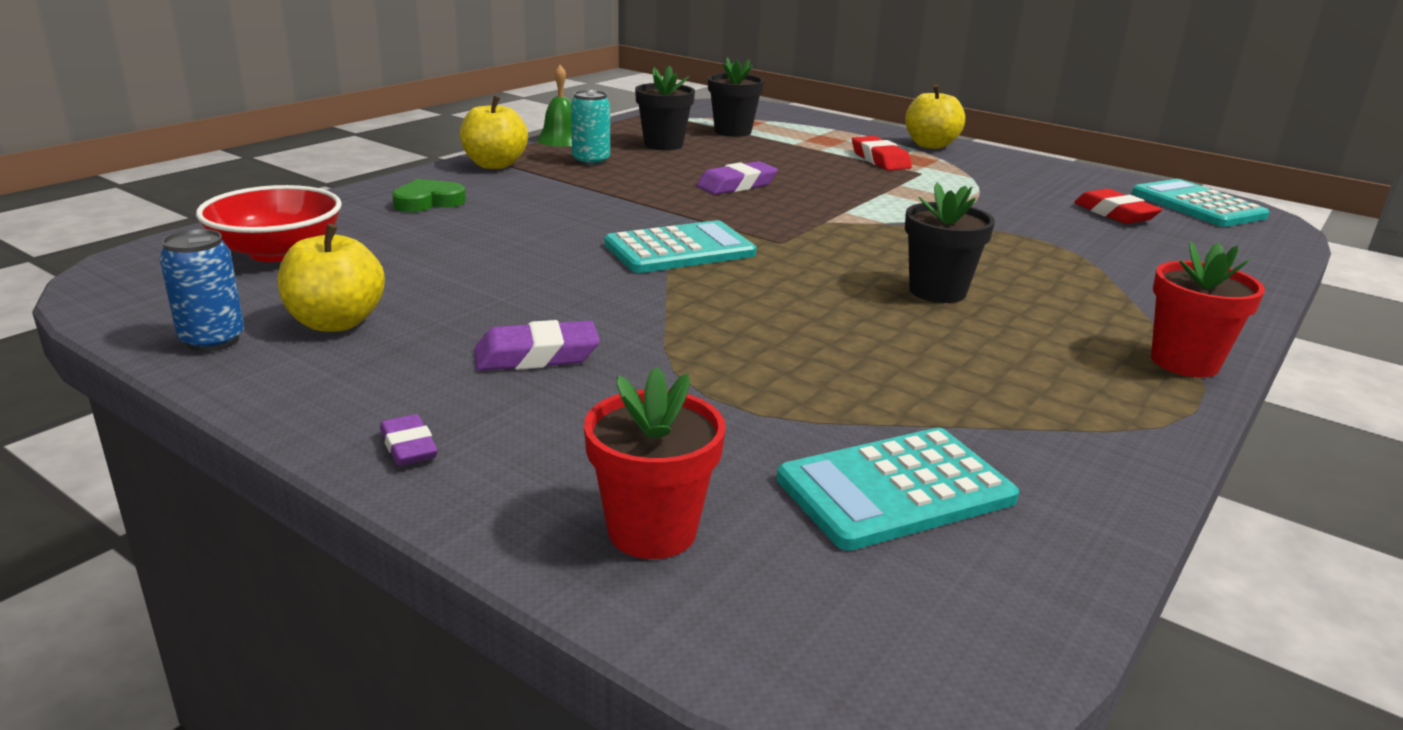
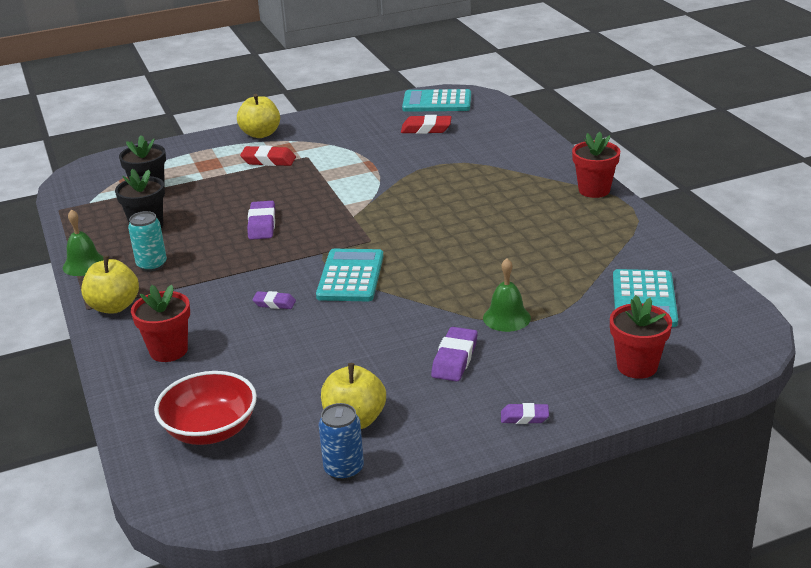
camera: 55 degrees left, 5 degrees up
green heart [392,179,466,212] -> red flower pot [131,285,190,362]
black flower pot [905,183,995,303] -> none
none -> purple eraser [252,291,296,309]
none -> green bell [483,258,531,332]

